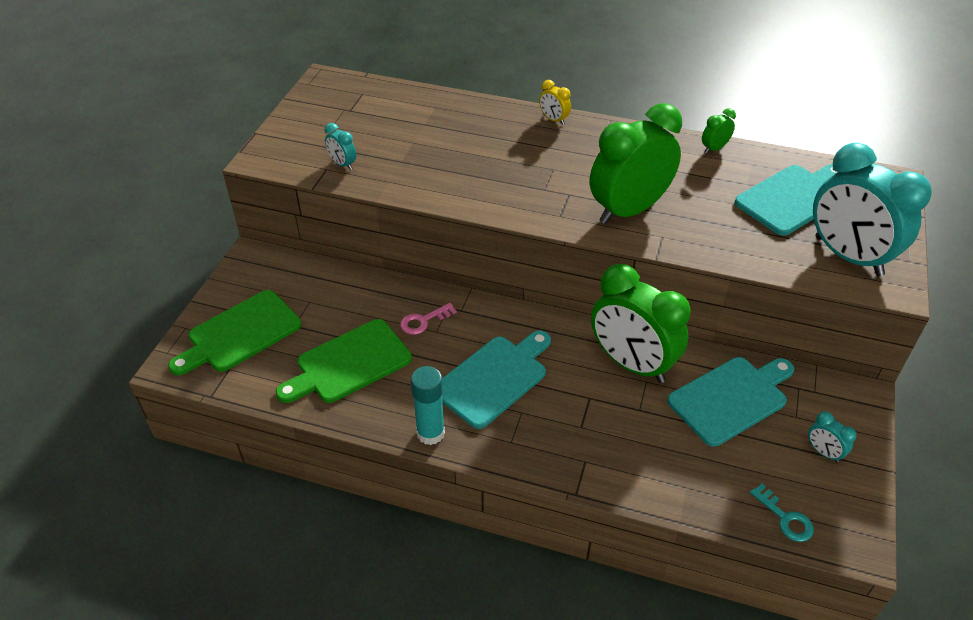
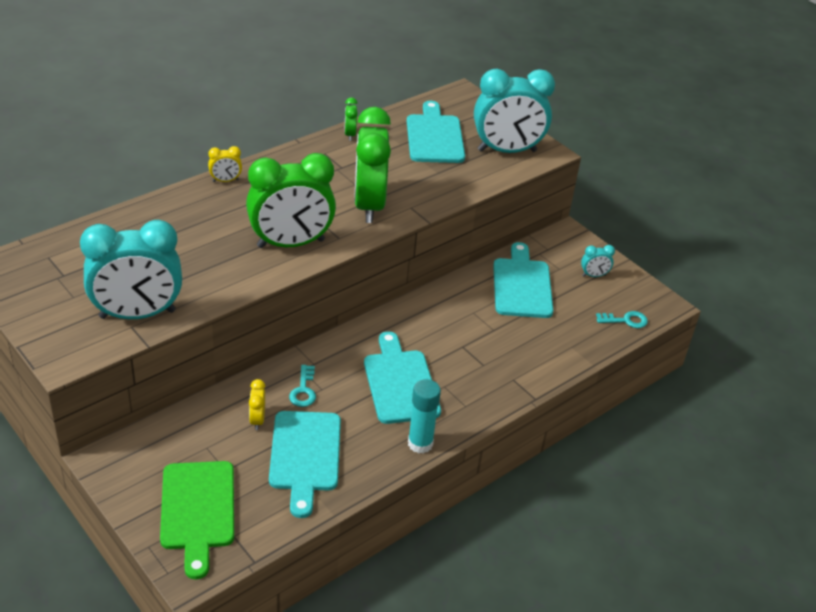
camera: 60 degrees left, 5 degrees down
green cutting board [276,319,412,403] -> turquoise cutting board [269,411,341,518]
turquoise clock [324,123,356,170] -> turquoise clock [80,220,182,319], size x2.45
pink key [400,303,457,335] -> turquoise key [289,365,316,407]
green clock [591,264,691,383] -> green clock moved to [246,153,336,248]
none -> yellow clock [249,379,265,430]

